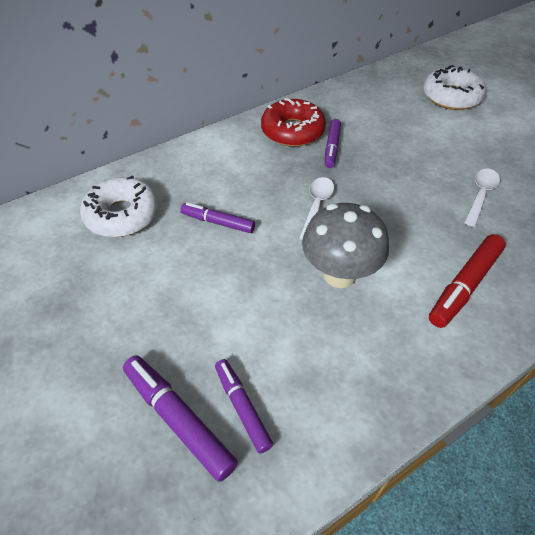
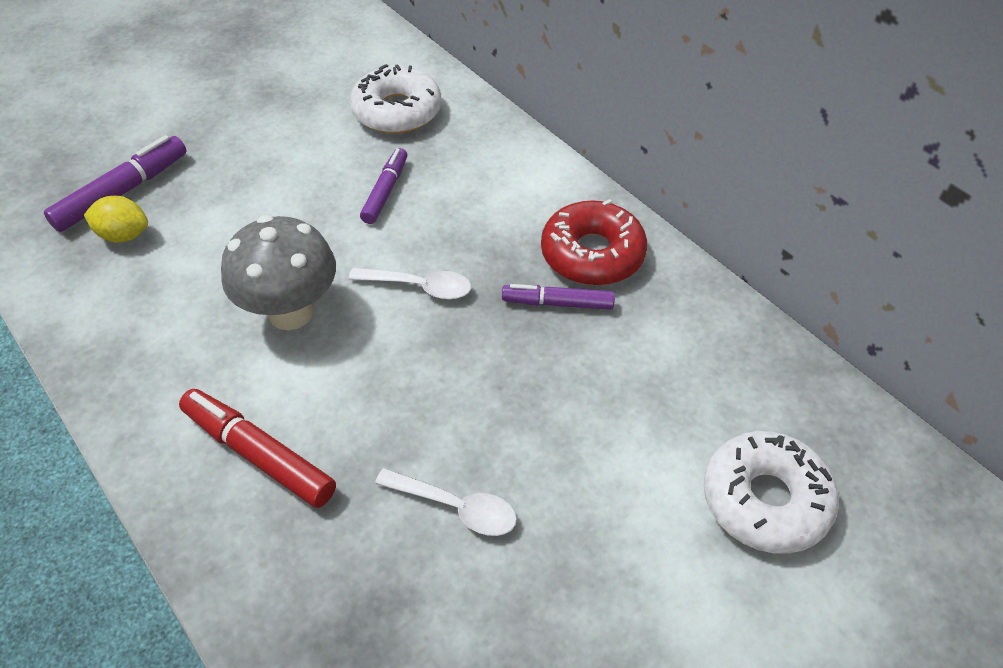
camera: 85 degrees right, 0 degrees up
purple marker [215,359,273,453] -> yellow lemon [84,196,148,243]

